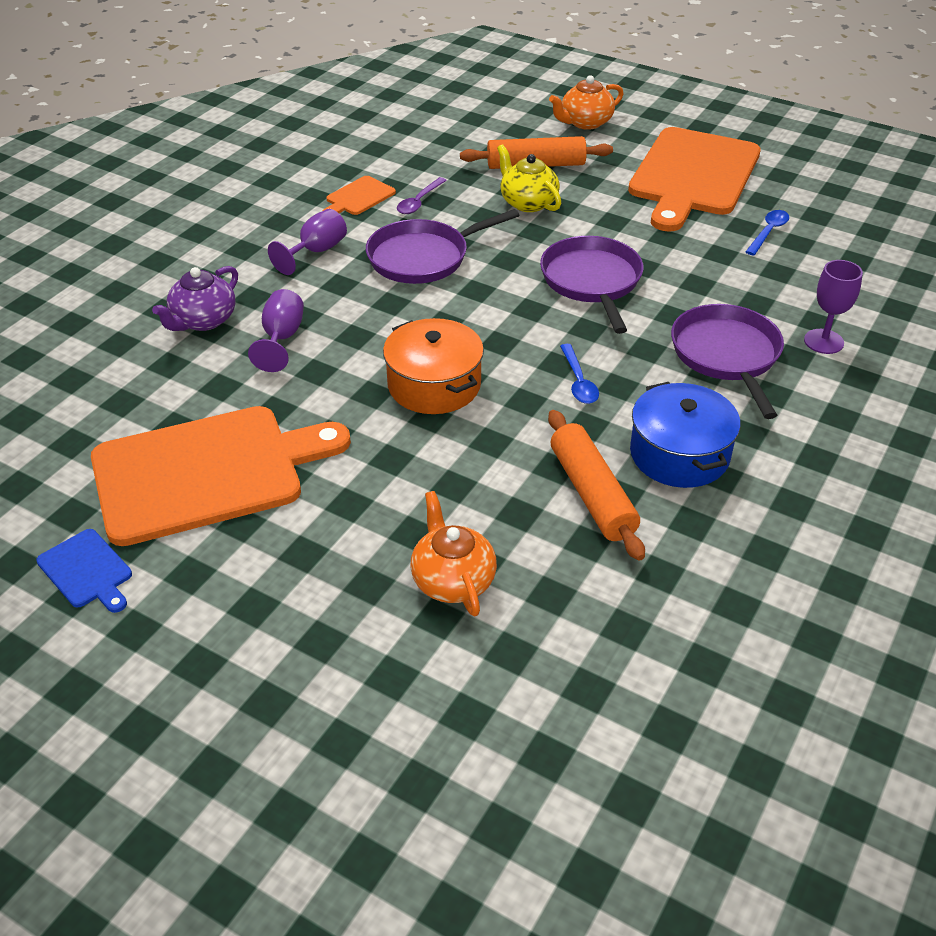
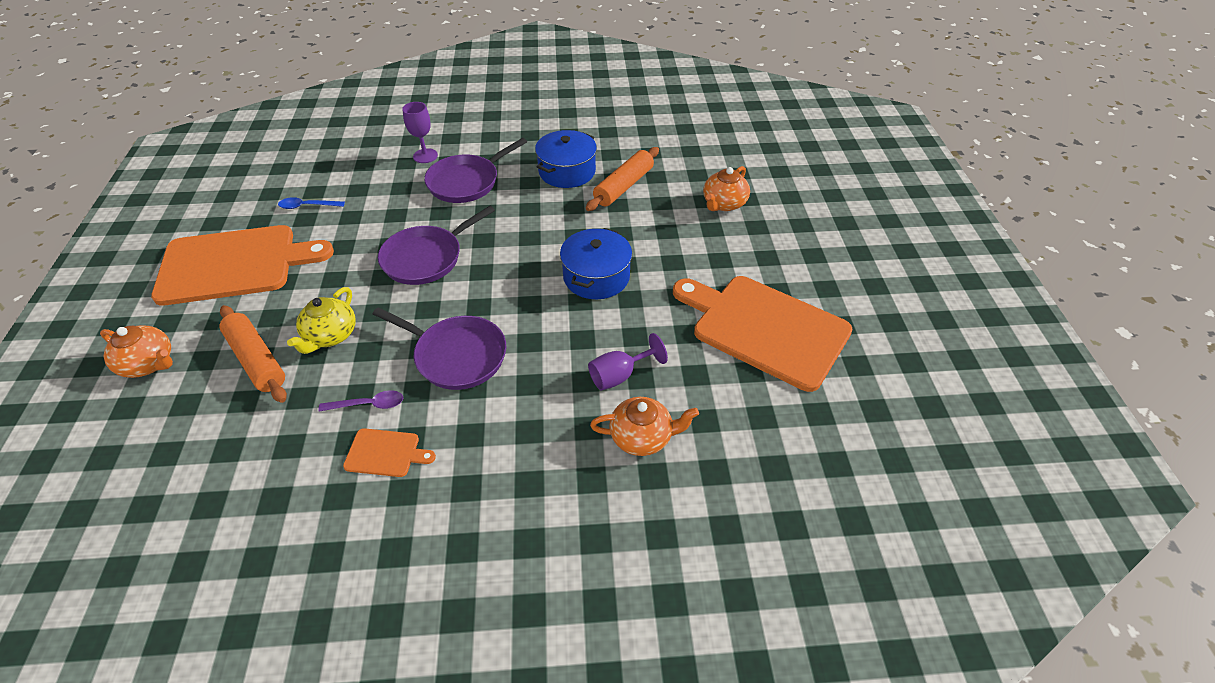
camera: 125 degrees left, 5 degrees up
blue cutting board [36,529,132,613] -> none
purple teapot [152,266,238,331] -> orange teapot [590,397,699,456]
purple goblet [268,209,347,275] -> none
orange pot [383,318,484,414] -> blue pot [560,228,632,299]
blue spoon [560,344,599,404] -> none

